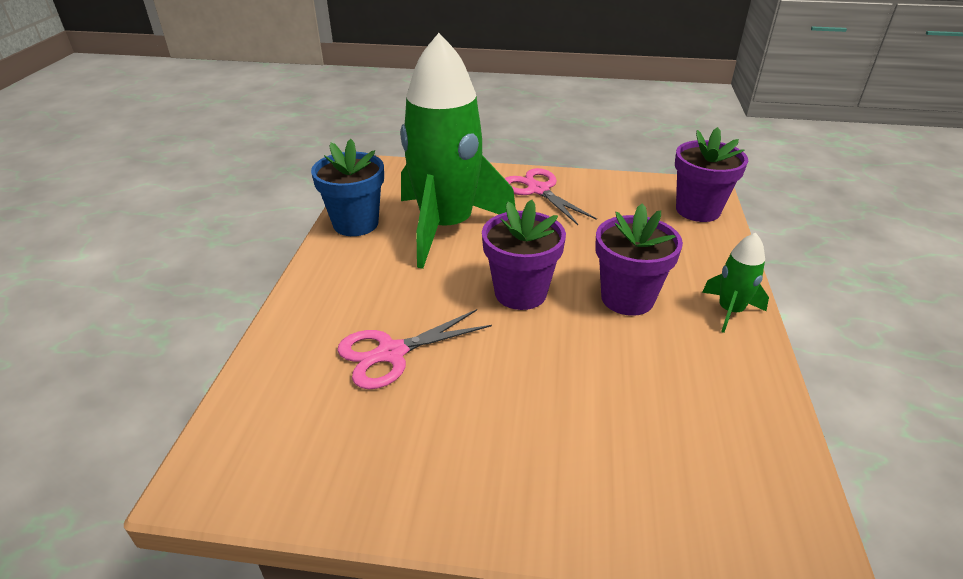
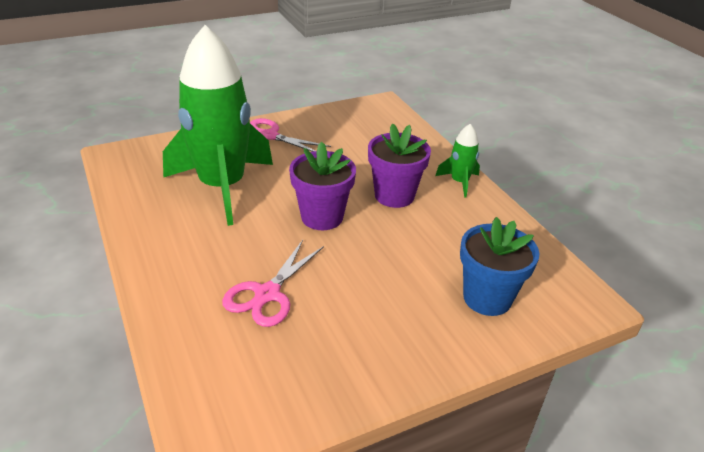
camera: 35 degrees left, 0 degrees up
blue flower pot [311,139,384,236] -> blue flower pot moved to [460,217,539,316]
purple flower pot [675,127,748,222] -> none

